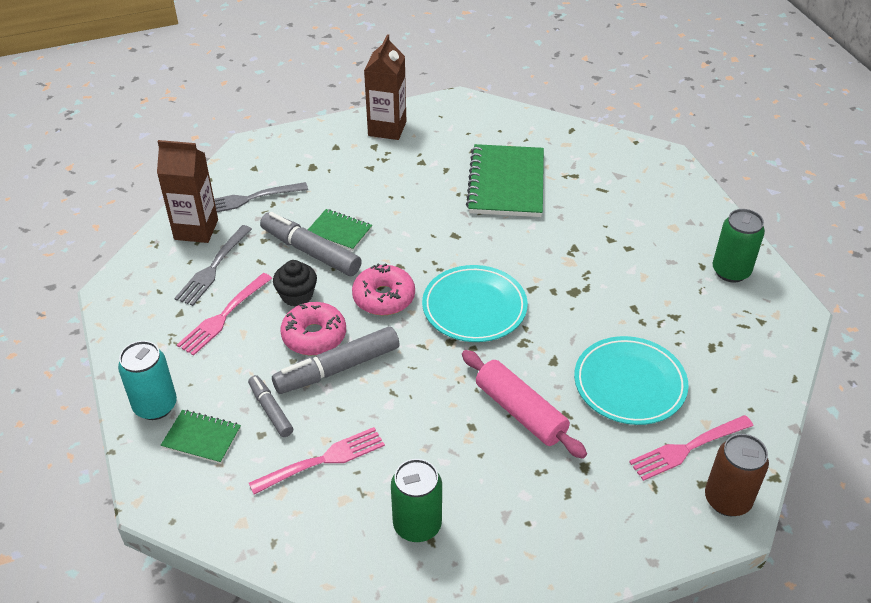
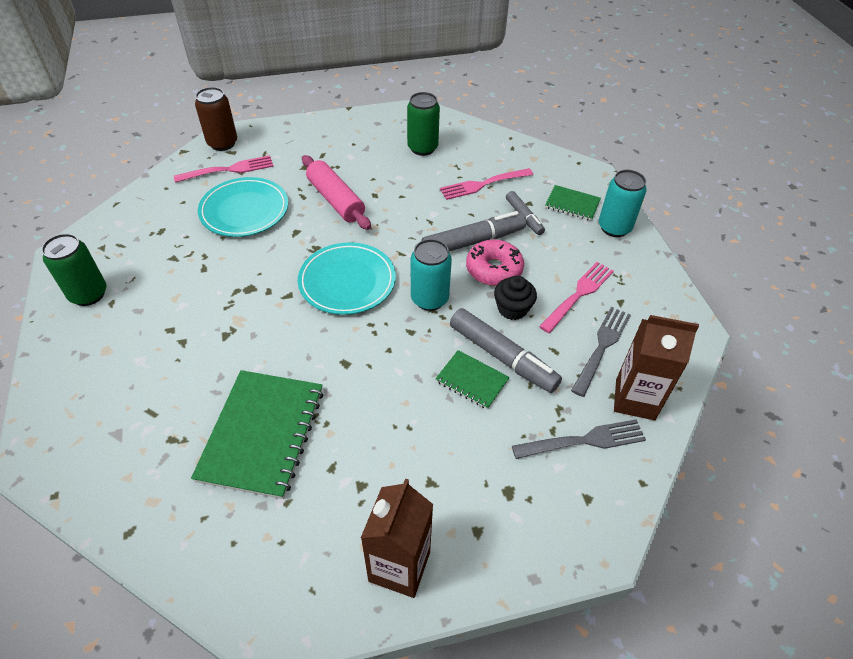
camera: 175 degrees left, 5 degrees up
pink donut [352,263,415,315] -> turquoise can [411,239,452,311]

